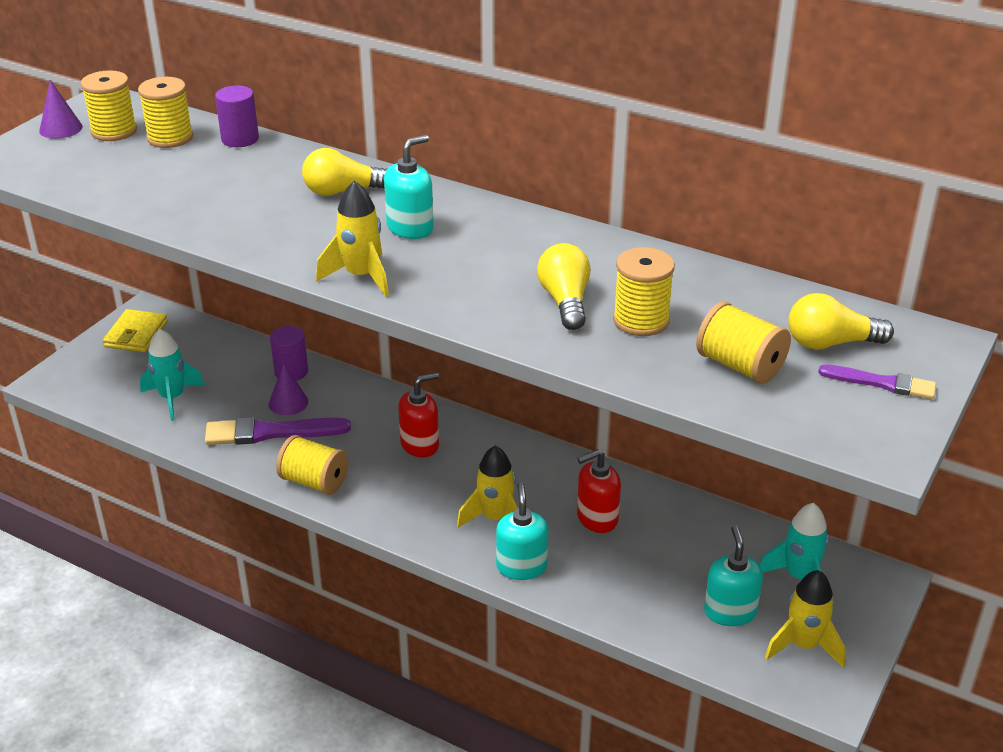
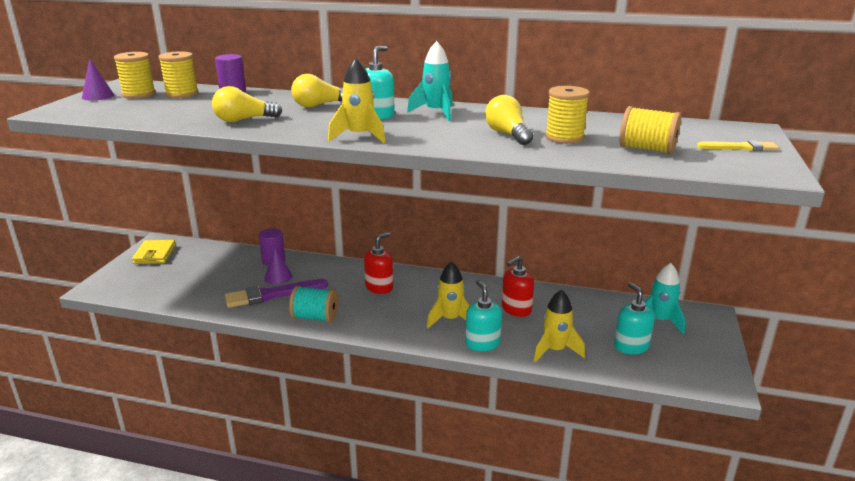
camera: 15 degrees left, 10 degrees down
turquoise rocket [140,328,204,421] -> turquoise rocket moved to [407,41,453,121]
yellow spool [276,435,349,495] -> turquoise spool [289,286,339,323]
yellow rocket [765,570,846,667] -> yellow rocket moved to [534,290,585,362]
yellow light bulb [789,293,894,350] -> yellow light bulb moved to [212,86,282,122]
purple brush [818,364,936,399] -> yellow brush [697,140,779,151]

